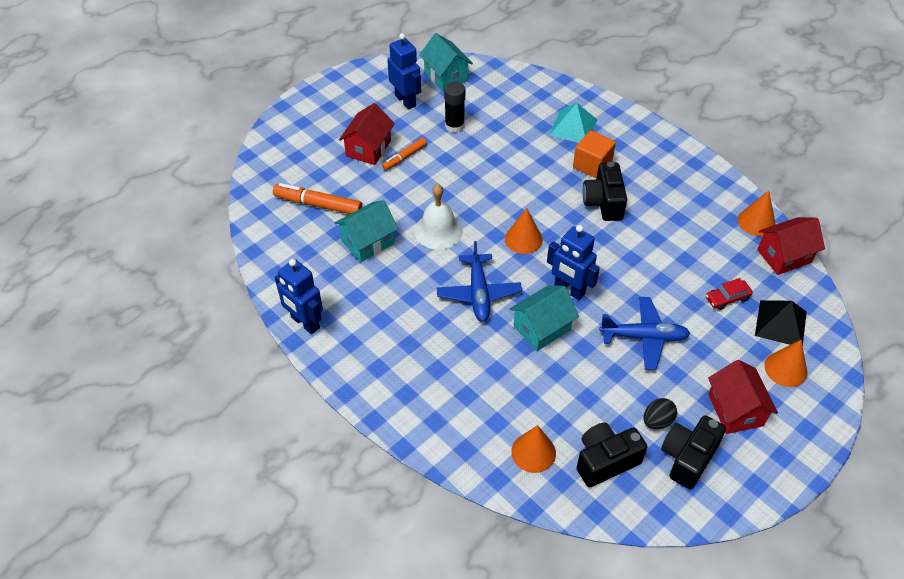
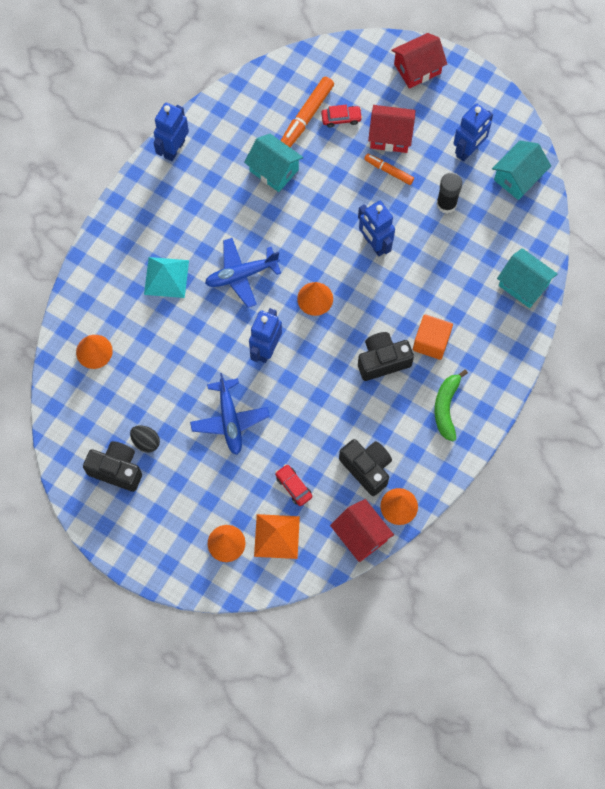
camera: 75 degrees right, 20 degrees up
orange marker [273,183,362,214] -> orange marker turned 150 degrees counterclockwise [281,77,334,147]
white bell [414,184,463,250] -> none
turquoise house [509,285,579,351] -> turquoise house moved to [497,248,558,308]
turquoise pyramid [549,103,597,143] -> turquoise pyramid moved to [144,257,189,298]
black camera [577,423,647,487] -> black camera moved to [339,439,392,496]
red house [708,360,778,434] -> red house moved to [391,33,447,89]
black pyramid [755,300,807,345] -> orange pyramid [254,514,300,559]
none -> red car [321,105,362,127]
none -> blue robot [358,201,395,256]
none -> green banana [434,369,468,442]

